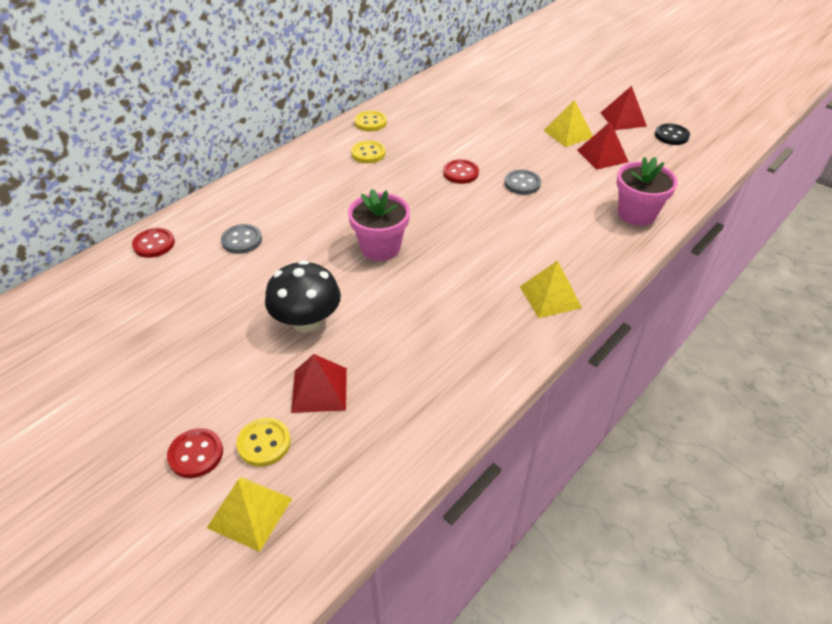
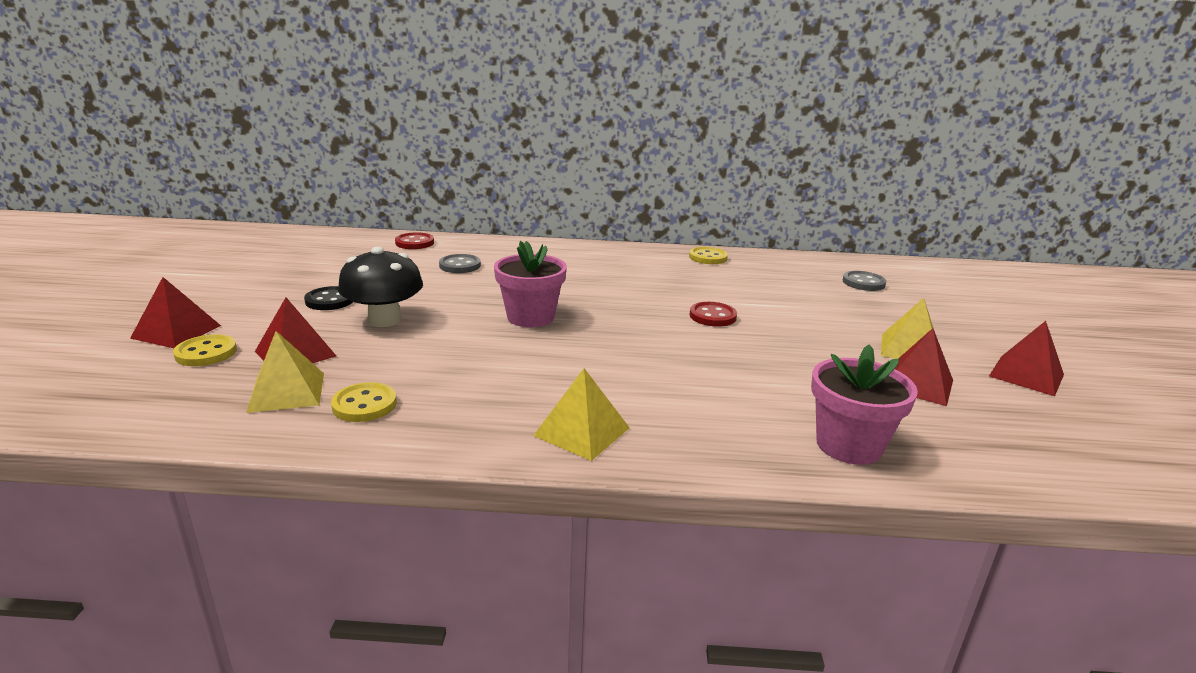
camera: 50 degrees right, 20 degrees down
red button [167,428,223,478] -> red pyramid [130,277,221,348]
yellow pyramid [207,477,293,552] -> yellow pyramid moved to [246,331,324,413]
yellow button [351,140,386,163] -> yellow button moved to [331,382,397,422]
grey button [504,170,541,195] -> grey button moved to [843,271,886,291]
black button [655,123,690,145] -> black button moved to [304,286,353,310]

